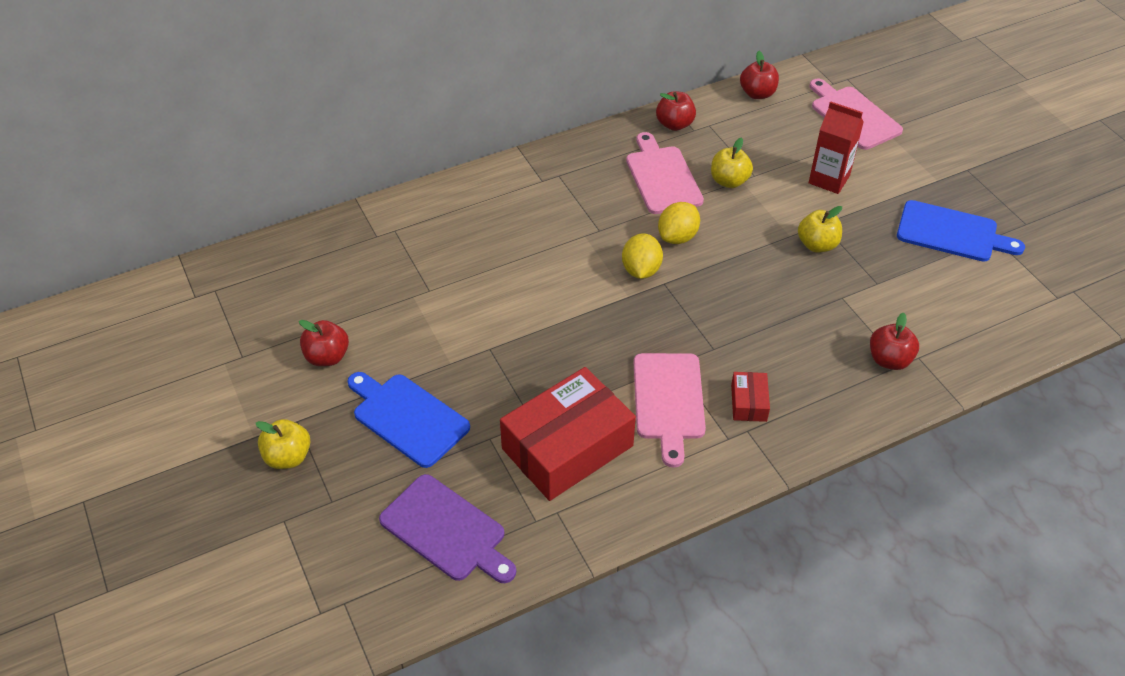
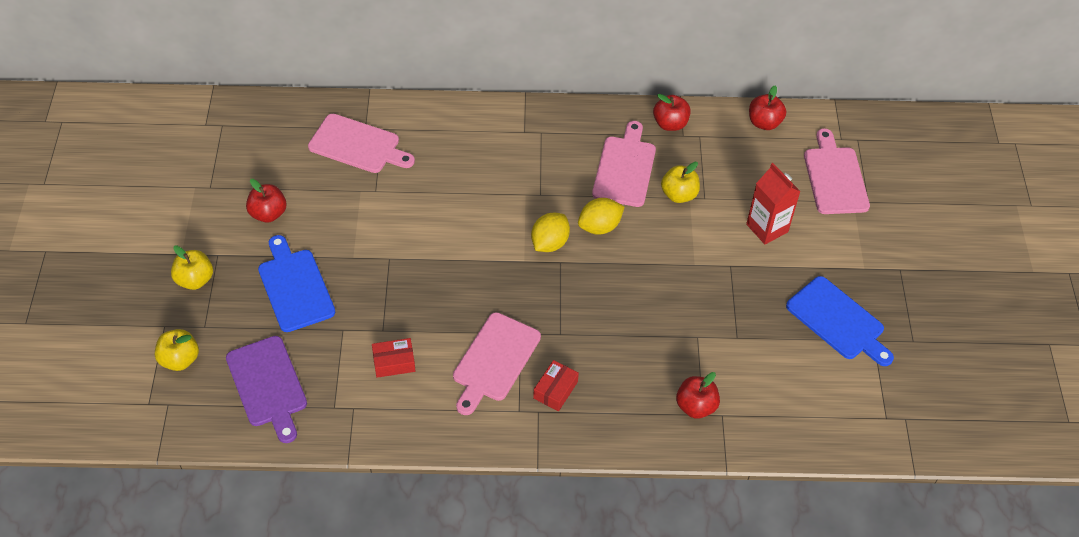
camera: 25 degrees right, 5 degrees up
red box [500,367,636,501] -> red box [372,338,415,378], size x0.44
yellow apple [798,206,842,252] -> yellow apple moved to [155,329,199,371]
none -> pink cutting board [308,114,415,173]

